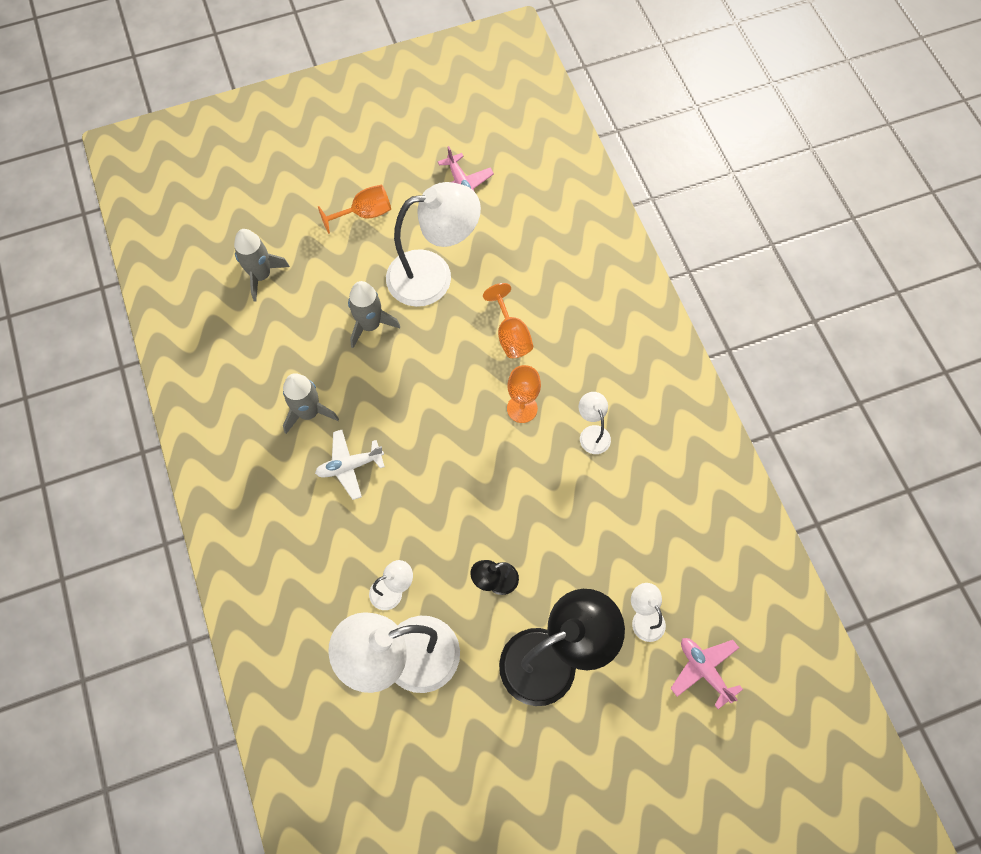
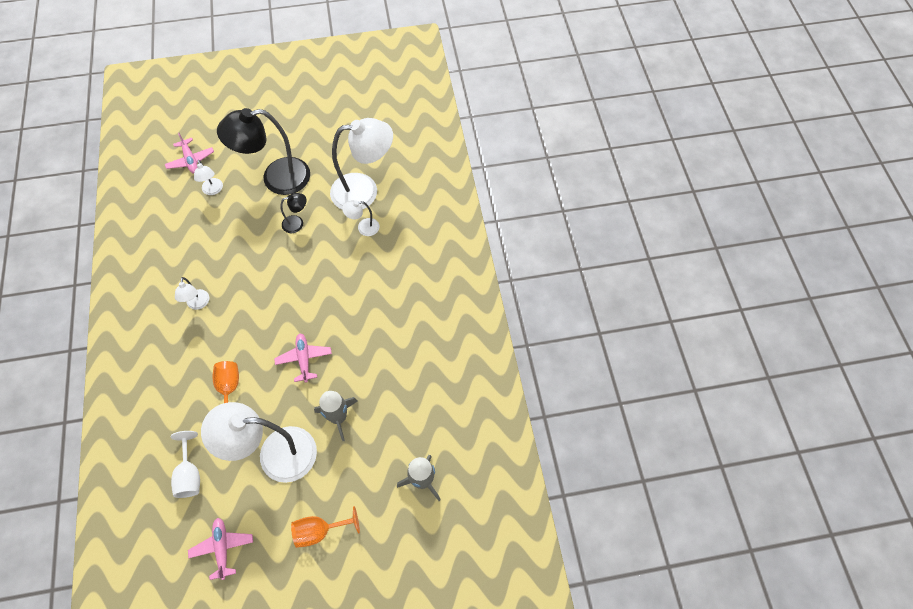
camera: 170 degrees left, 5 degrees down
grey rocket [283,373,339,434] -> none
white plane [315,430,385,500] -> none
orange goblet [507,365,541,423] -> none
none -> white goblet [171,431,200,498]
none -> pink plane [274,334,332,383]

